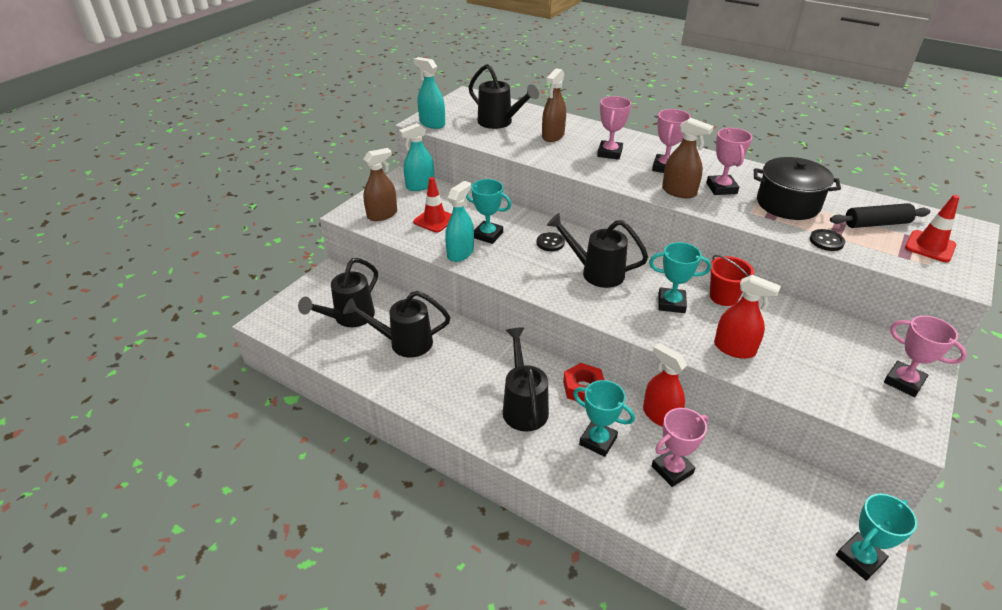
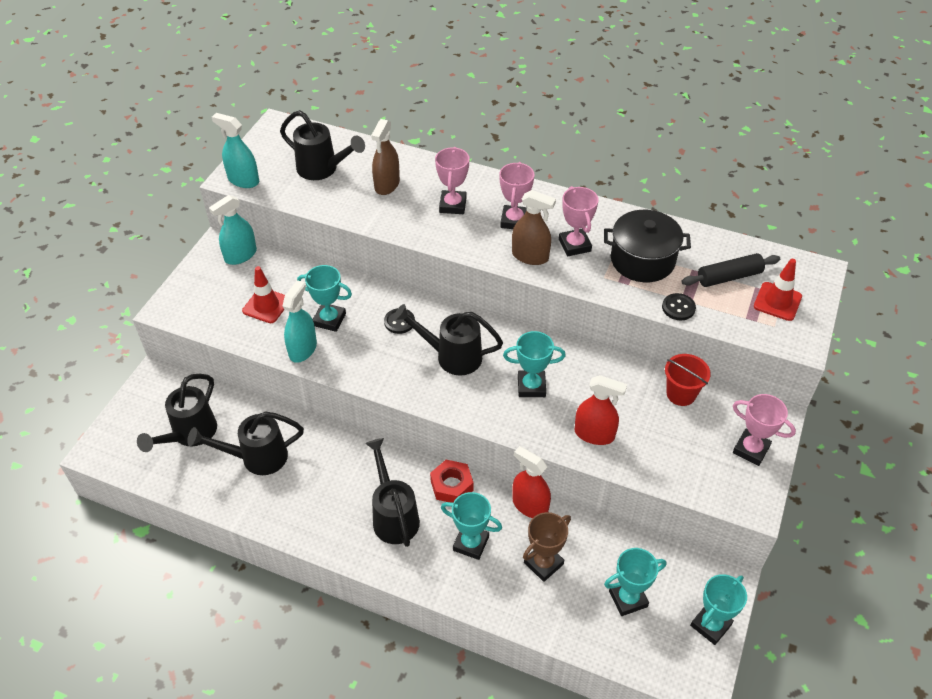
camera: 10 degrees left, 10 degrees up
brown spray bottle [363,148,397,221] -> none
pink trophy [652,408,709,487] -> brown trophy [523,512,571,582]
red bucket [710,255,754,306] -> red bucket moved to [665,354,711,406]
none -> turquoise trophy [604,548,666,616]

